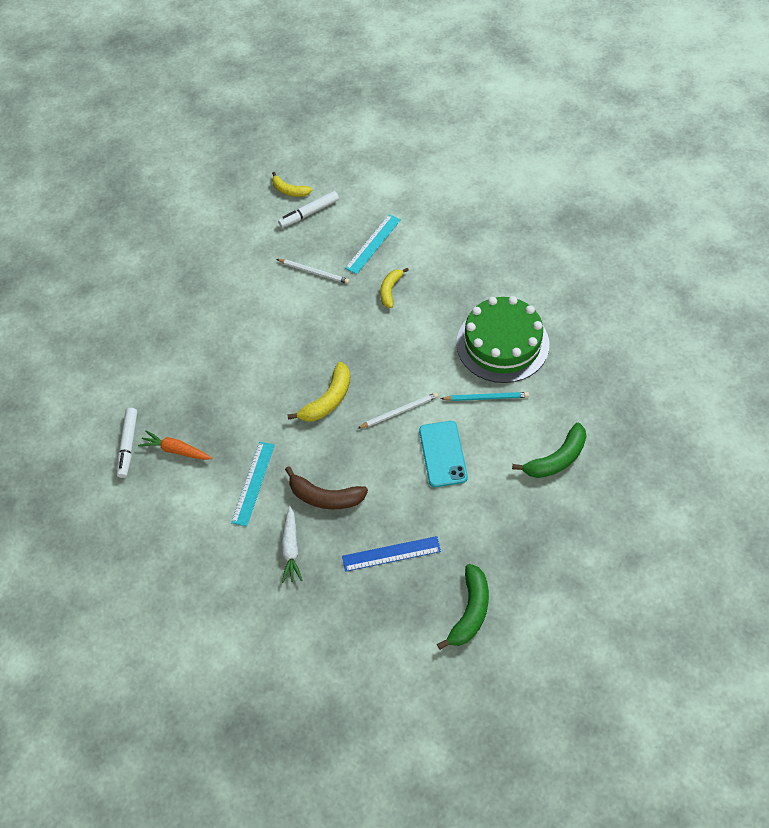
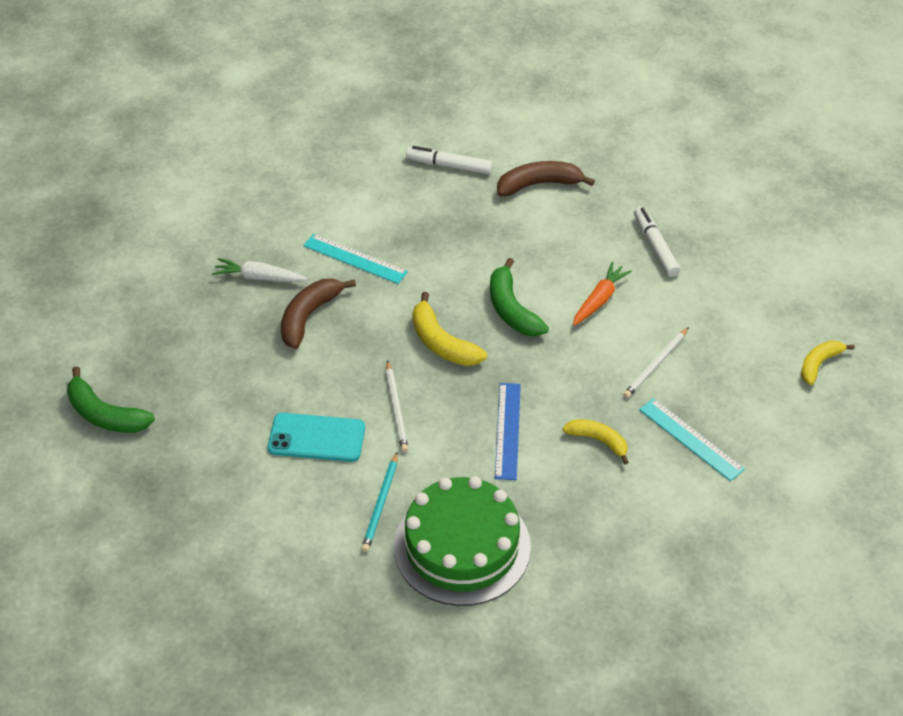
camera: 100 degrees right, 10 degrees down
orange carrot [138,430,212,460] -> orange carrot moved to [573,262,632,326]
white marker [278,191,339,228] -> white marker moved to [634,207,681,277]
blue ruler [342,536,441,572] -> blue ruler moved to [495,383,521,480]
green banana [512,423,586,478] -> green banana moved to [490,258,549,337]
none -> brown banana [497,161,595,196]

